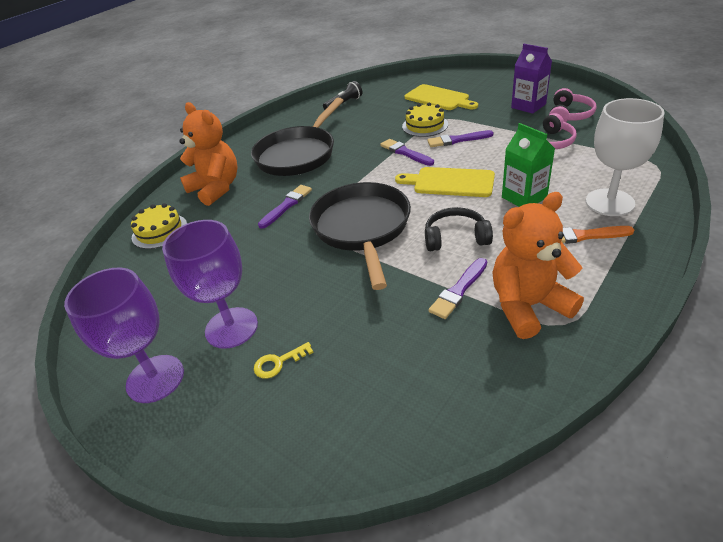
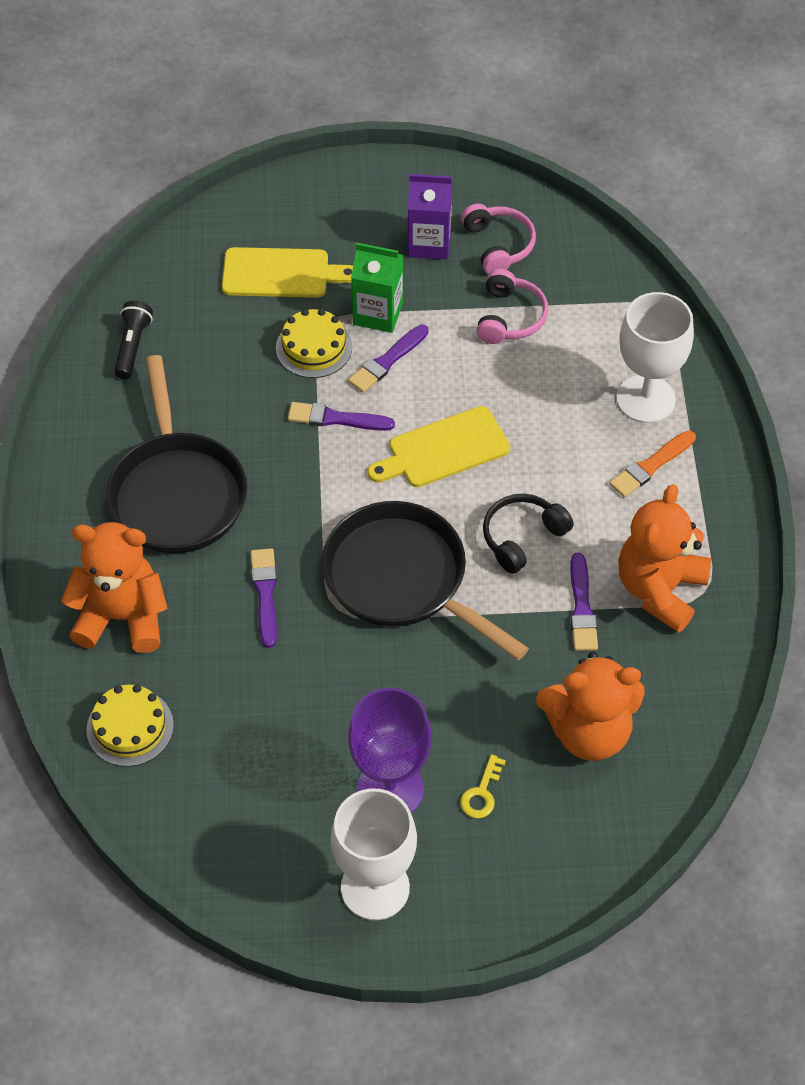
camera: 45 degrees left, 15 degrees up
purple goblet [64,267,184,403] -> white goblet [331,788,417,920]
green carton [502,123,555,207] -> green carton moved to [351,243,403,333]
none -> orange teddy bear [536,651,645,761]

